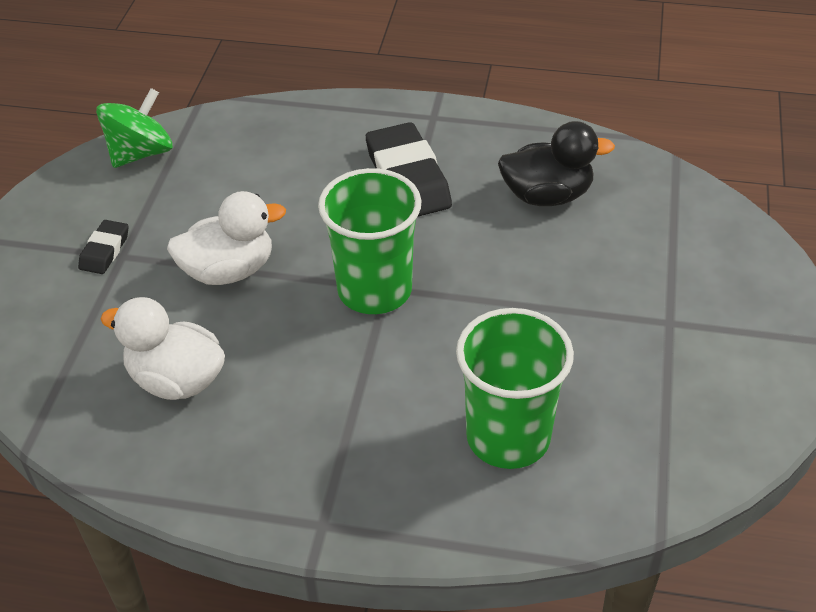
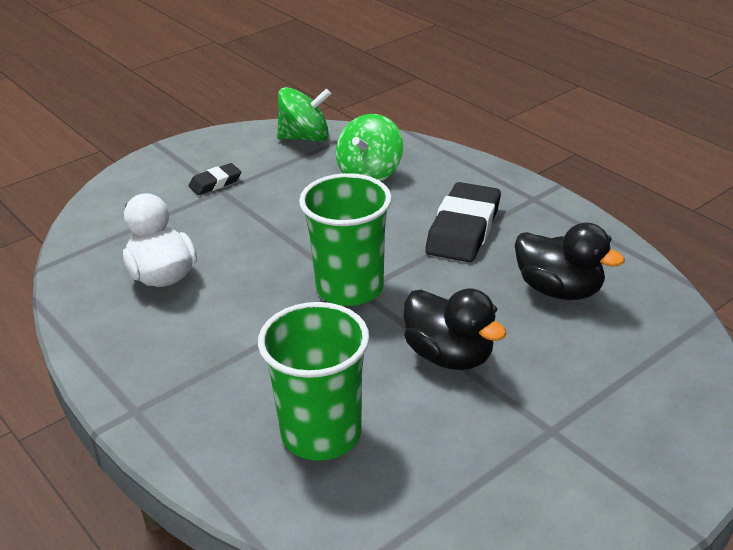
camera: 40 degrees right, 10 degrees down
white duck [167,191,286,285] -> none
none -> green spinning top [336,114,403,181]
none -> black duck [404,289,507,370]

